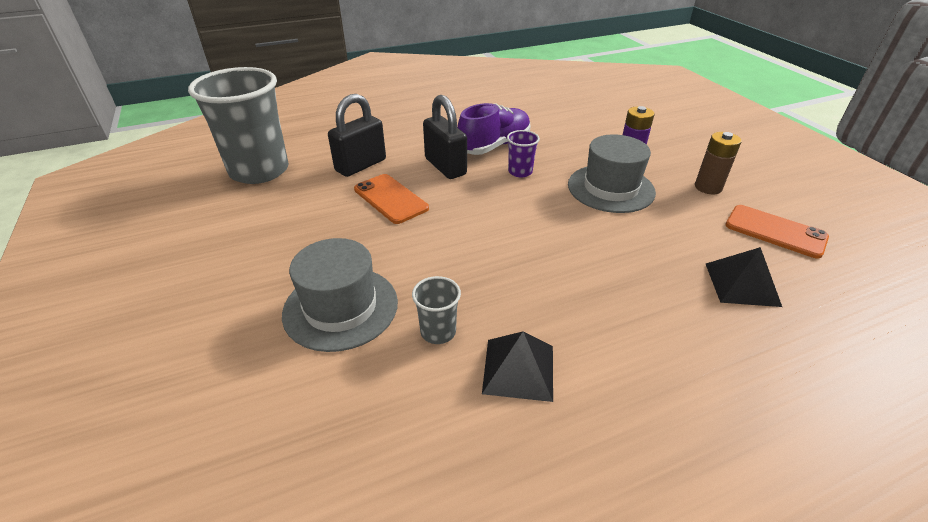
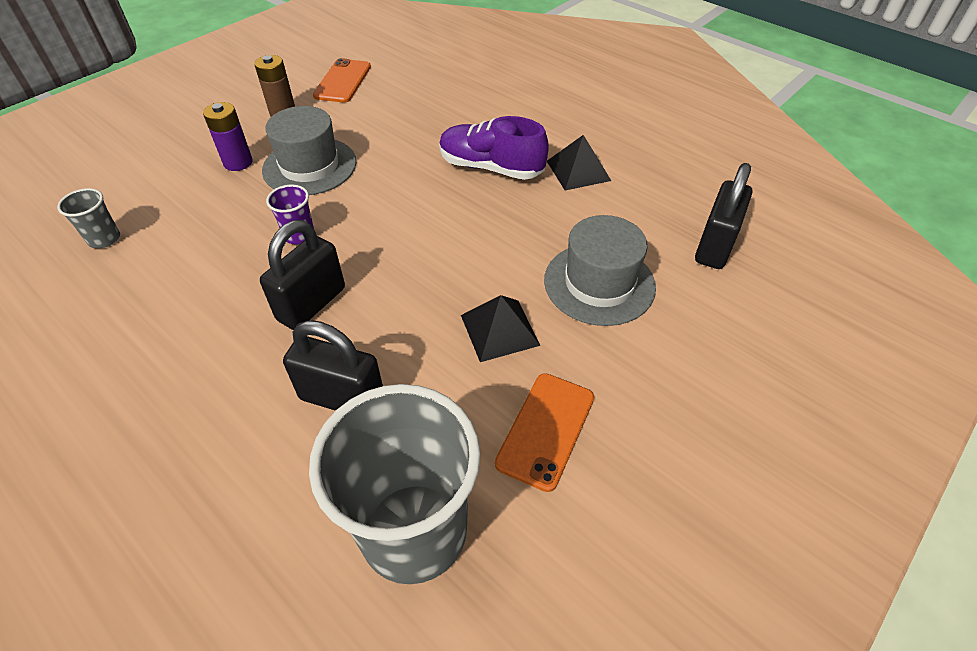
camera: 115 degrees left, 10 degrees up
orange phone [354,174,429,224] -> orange phone moved to [495,373,594,492]
grey cup [412,276,461,344] -> grey cup moved to [57,188,120,249]
purple shoe [457,103,530,155] -> purple shoe moved to [439,116,549,180]
black pyramid [706,247,782,307] -> black pyramid moved to [461,295,540,362]
none -> black padlock [695,163,752,269]

